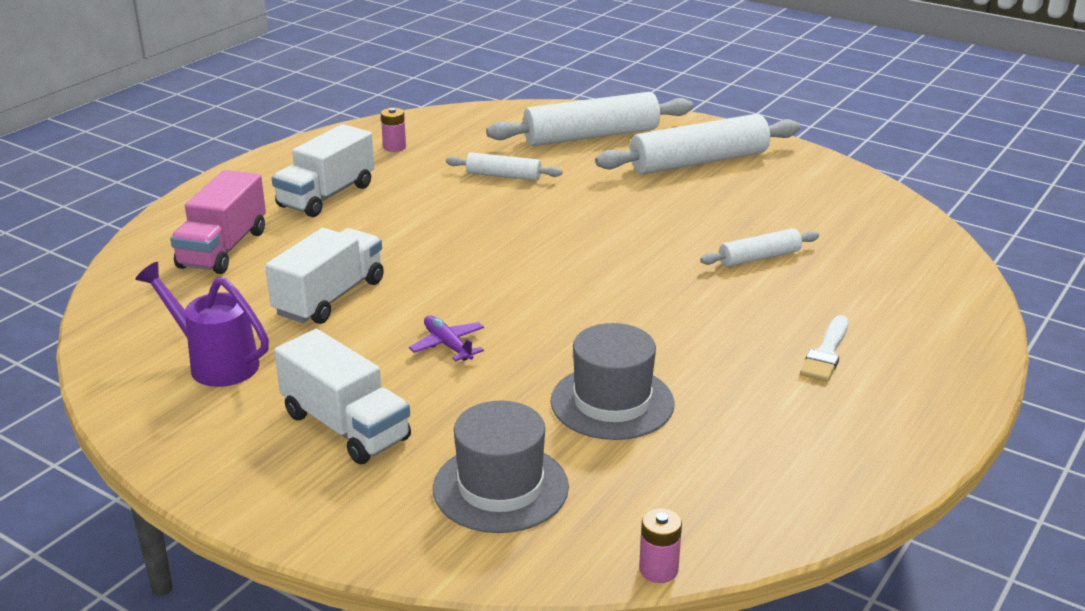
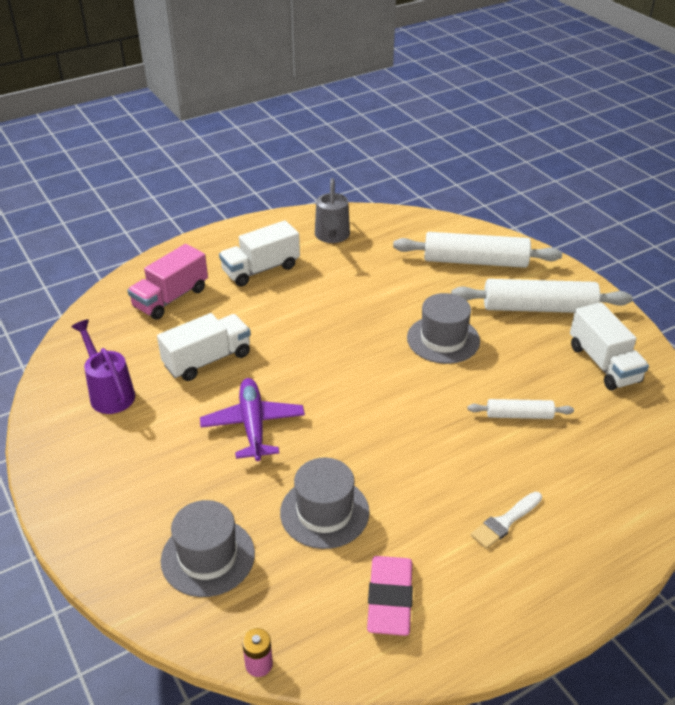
camera: 25 degrees right, 10 degrees up
white truck [274,329,411,464] -> white truck moved to [570,302,649,391]
pink battery [381,108,406,152] -> grey watering can [315,178,350,243]
purple plane [409,315,484,362] -> purple plane [200,378,305,461], size x1.81
white rolling pin [446,152,562,181] -> none
none -> pink eraser [367,556,413,636]
none -> grey hat [407,293,480,364]

